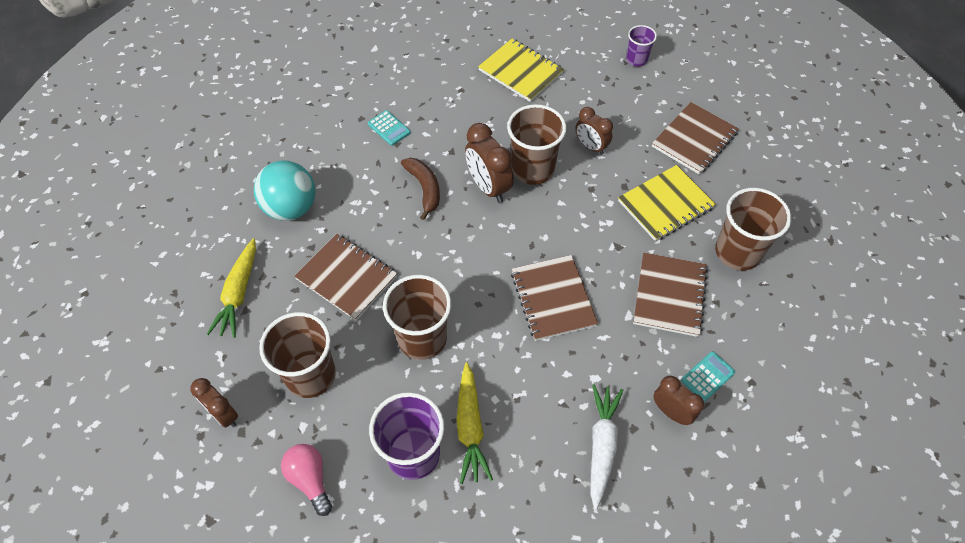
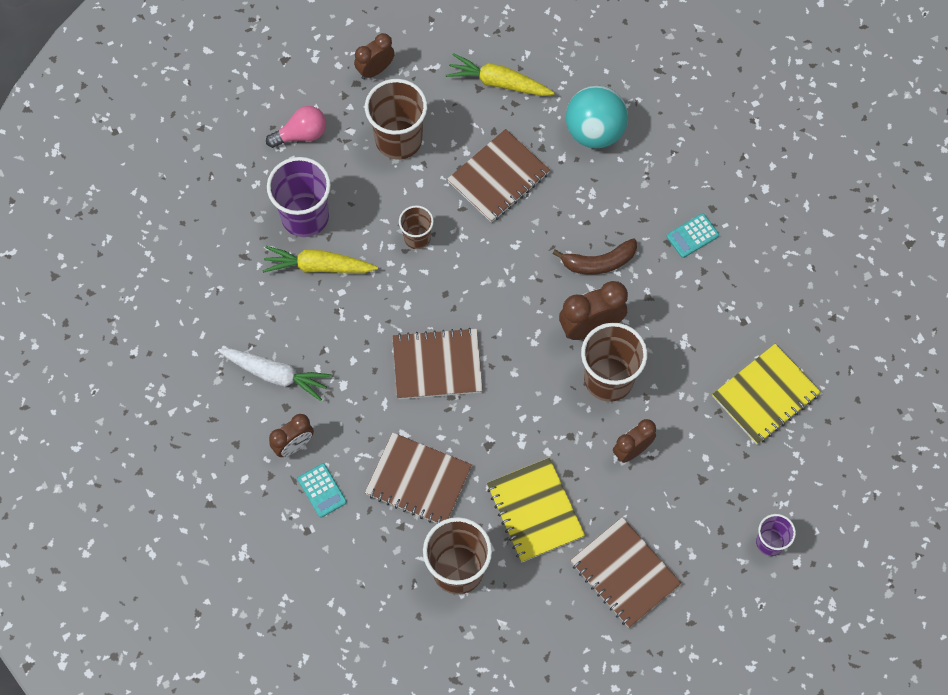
camera: 100 degrees right, 10 degrees up
brown cup [383,275,451,360] -> brown cup [399,205,434,249], size x0.55

